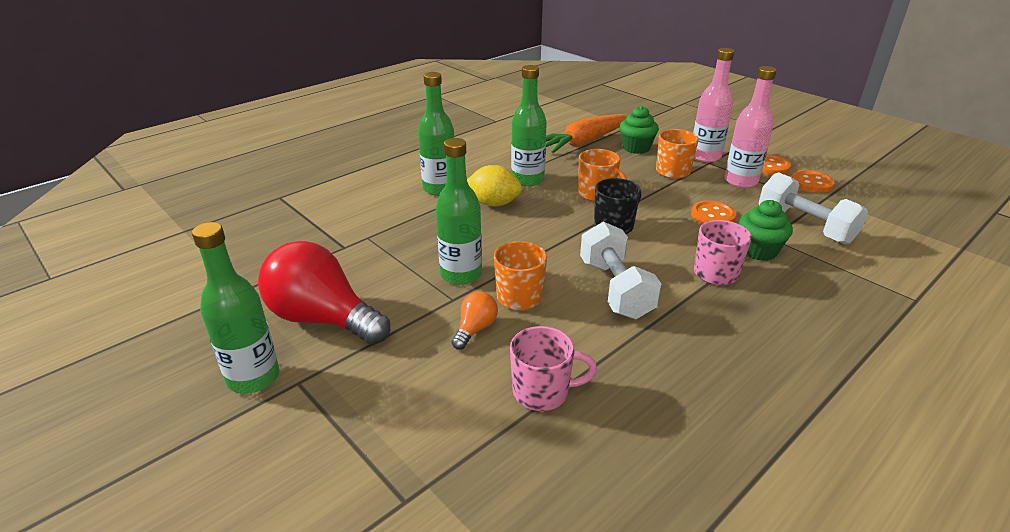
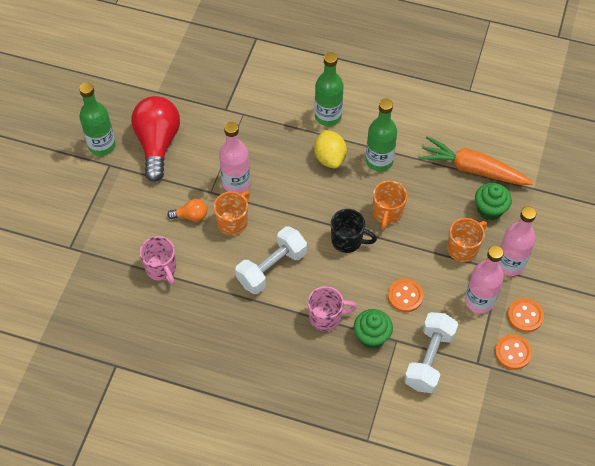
camera: 60 degrees right, 25 degrees up
green bottle [436,138,482,285] -> pink bottle [219,122,250,193]

